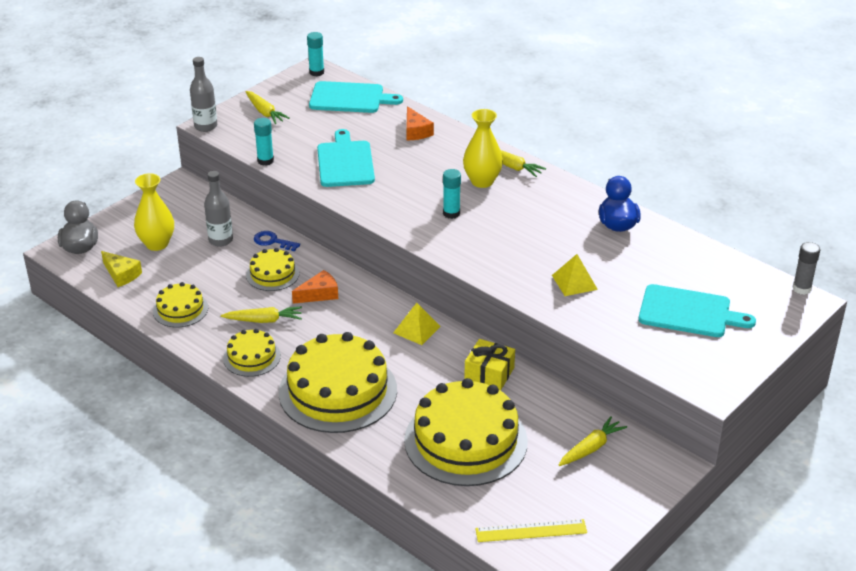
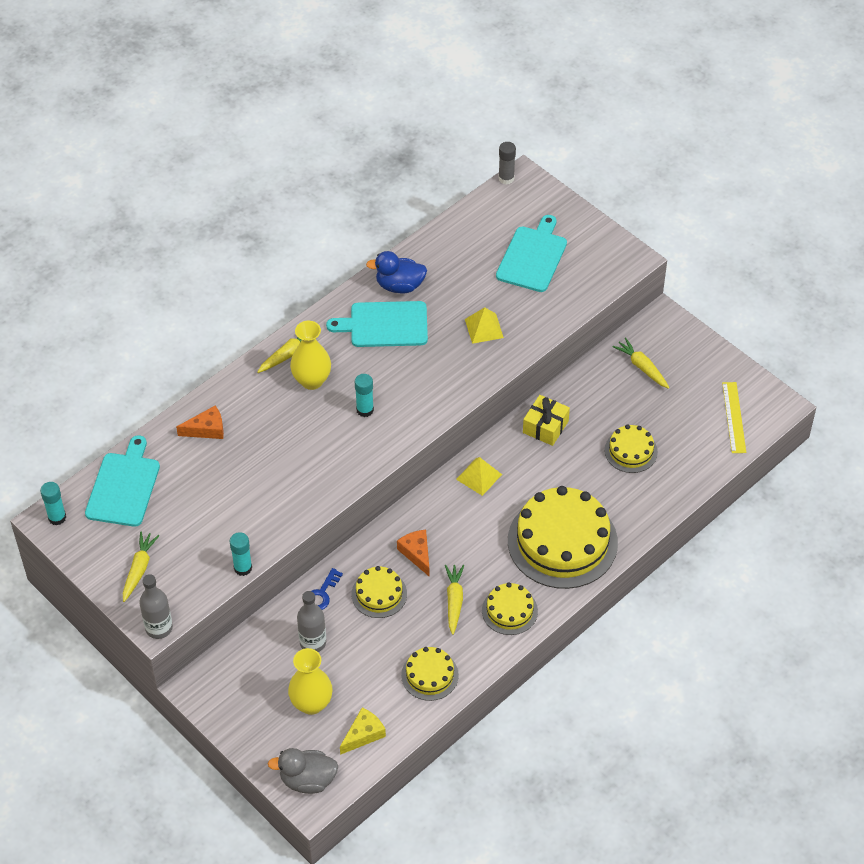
camera: 85 degrees left, 15 degrees up
yellow carrot [246,91,290,124] -> yellow carrot turned 45 degrees counterclockwise [123,532,159,602]
turquoise cutting board [317,129,375,187] -> turquoise cutting board moved to [326,301,428,347]
yellow cake [404,378,528,486] -> yellow cake [604,425,658,473], size x0.50

